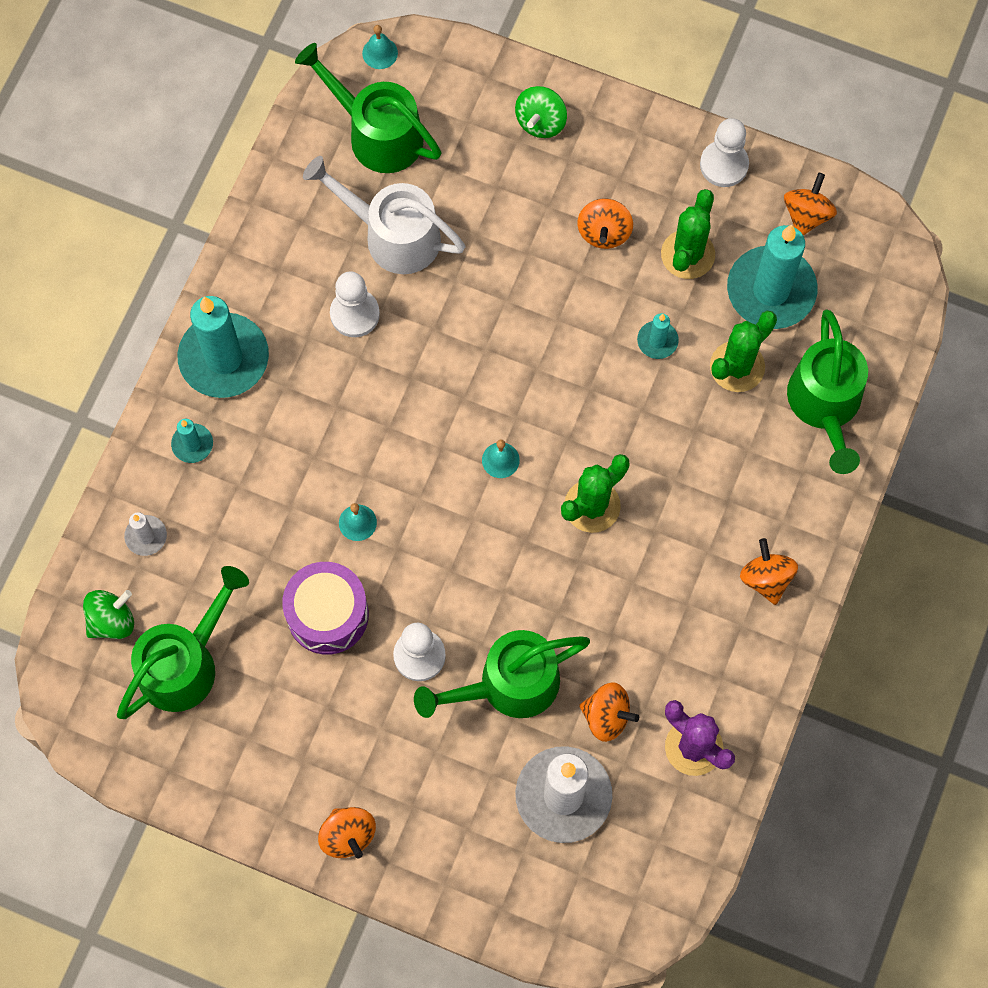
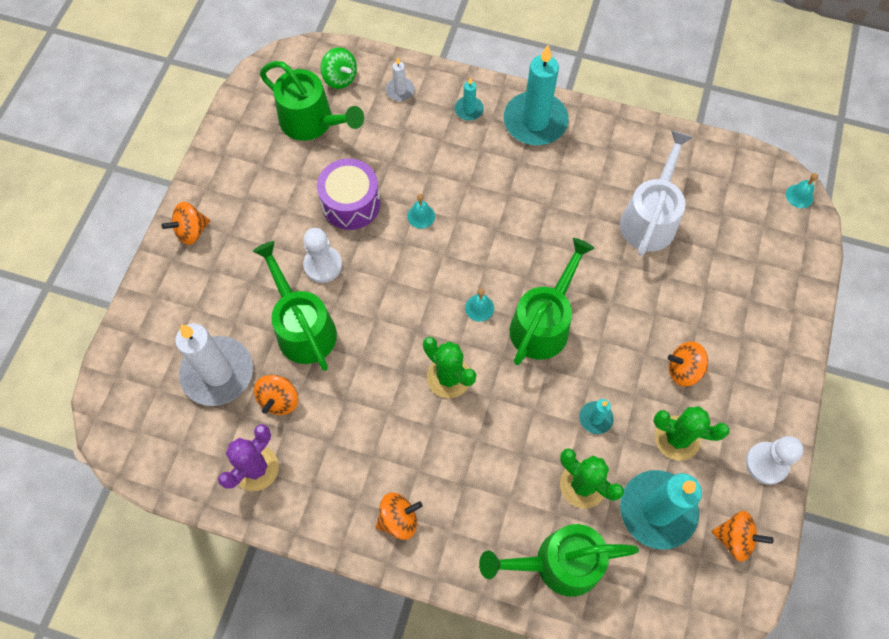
camera: 85 degrees right, 5 degrees down
green watering can [295,43,441,173] -> green watering can moved to [509,238,594,365]
white pawn [330,271,380,337] -> none
green spinning top [515,86,567,138] -> none

